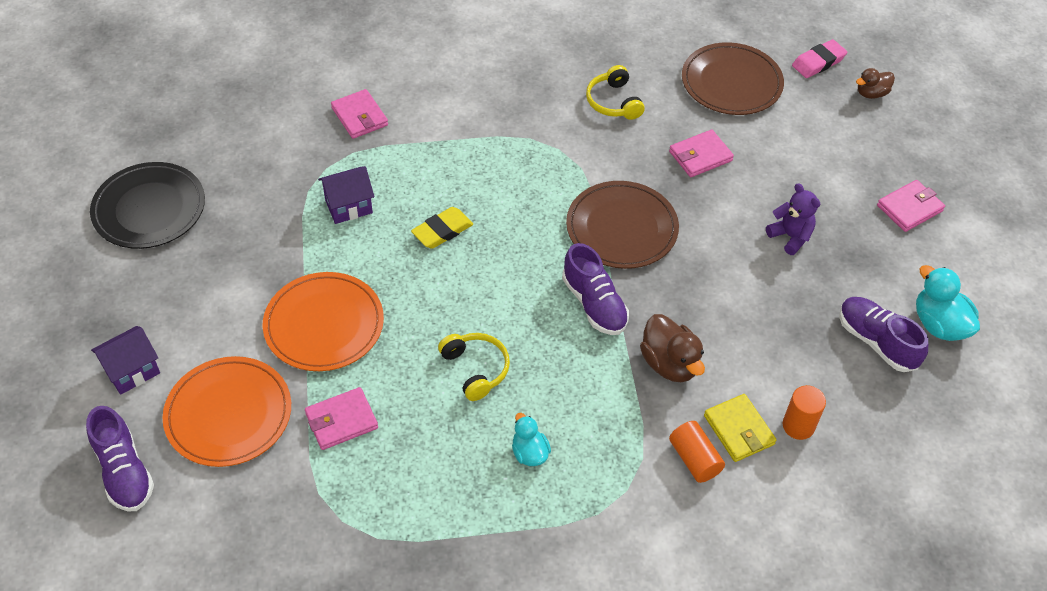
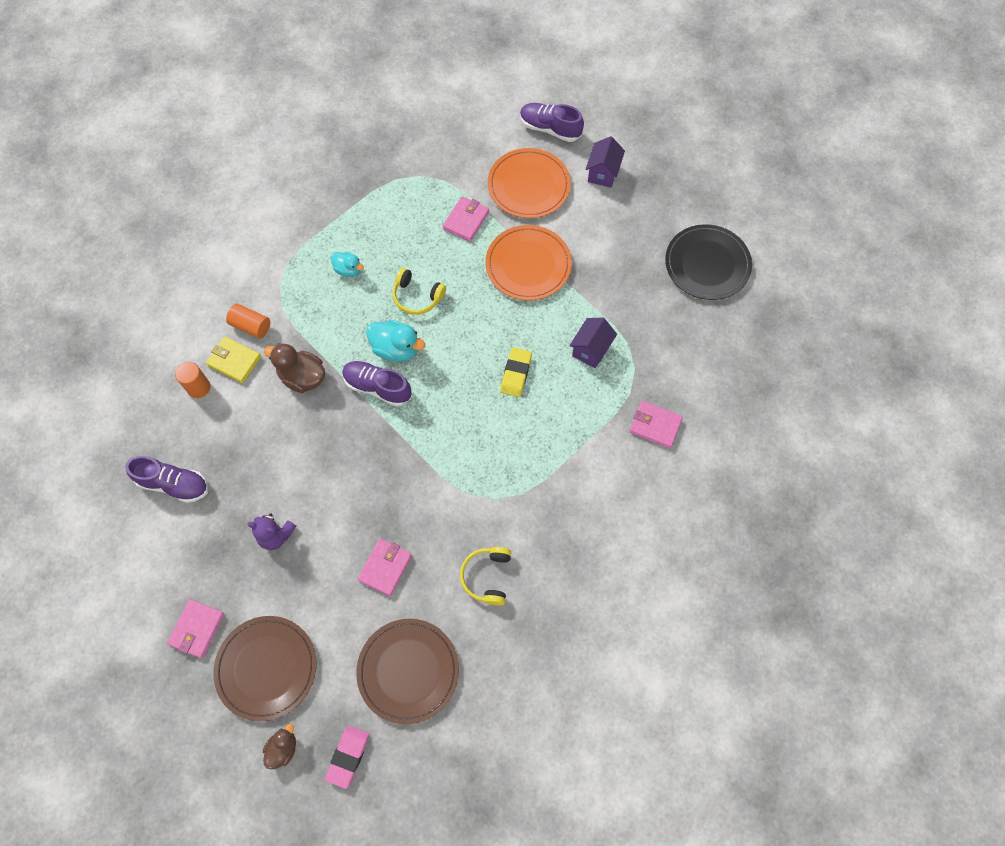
camera: 145 degrees right, 15 degrees up
brown plate [566,181,679,269] -> brown plate moved to [213,616,316,721]
yellow headphones [586,65,645,120] -> yellow headphones turned 120 degrees counterclockwise [460,547,511,606]
turquoise duck [916,265,980,341] -> turquoise duck moved to [366,320,425,362]

